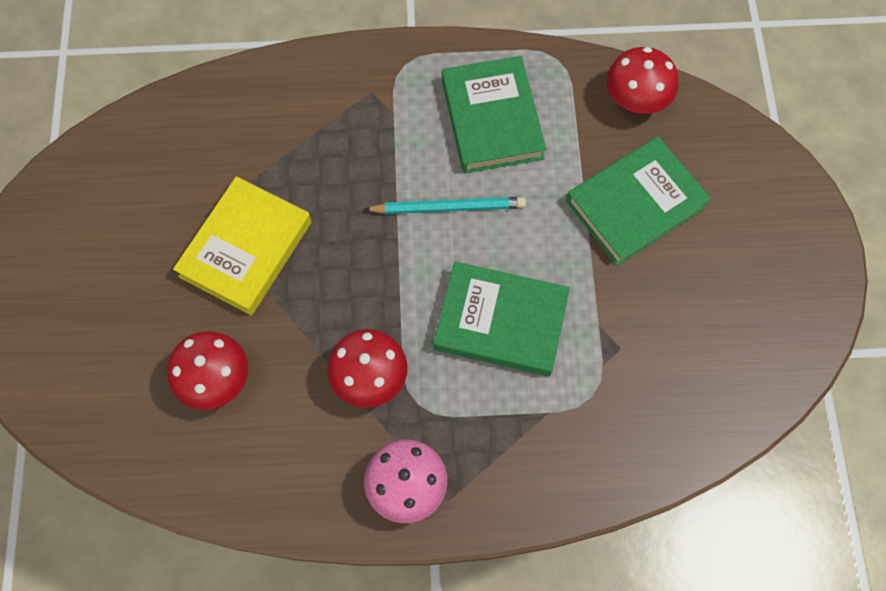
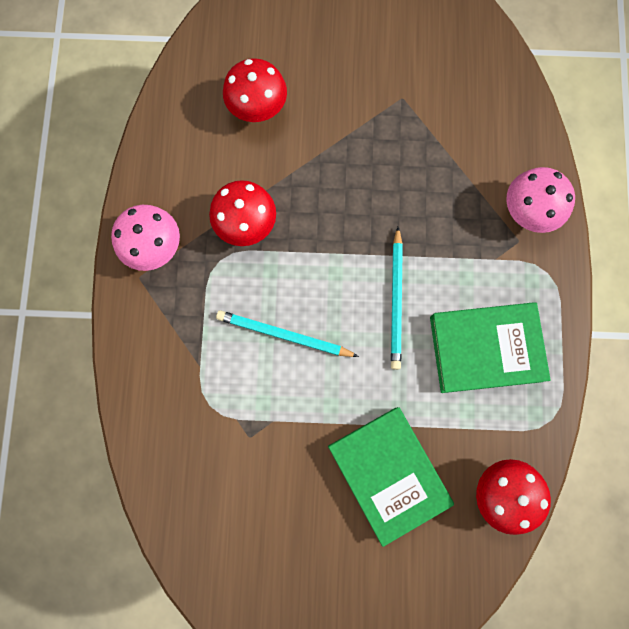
camera: 95 degrees right, 10 degrees up
yellow book [173,176,312,315] -> none
green book [433,262,570,376] -> turquoise pencil [216,310,359,357]
none -> pink mushroom [506,167,575,233]

